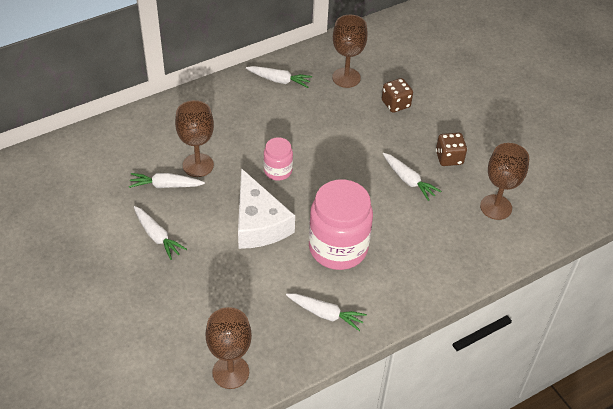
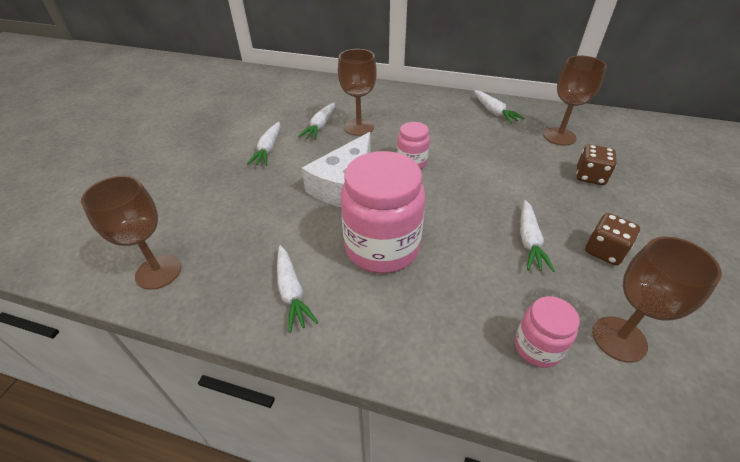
camera: 50 degrees right, 5 degrees down
white carrot [129,173,205,188] -> white carrot turned 120 degrees counterclockwise [298,102,335,140]
none -> pink jar [515,296,580,368]

